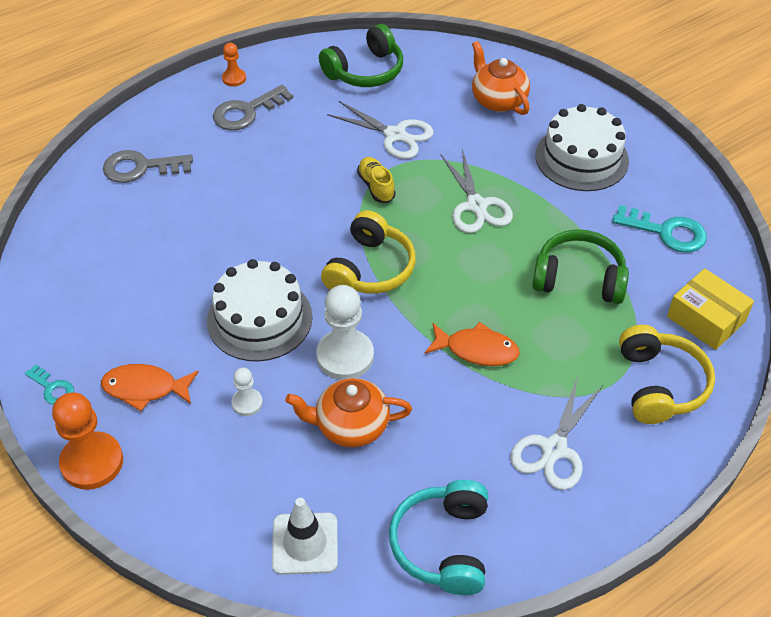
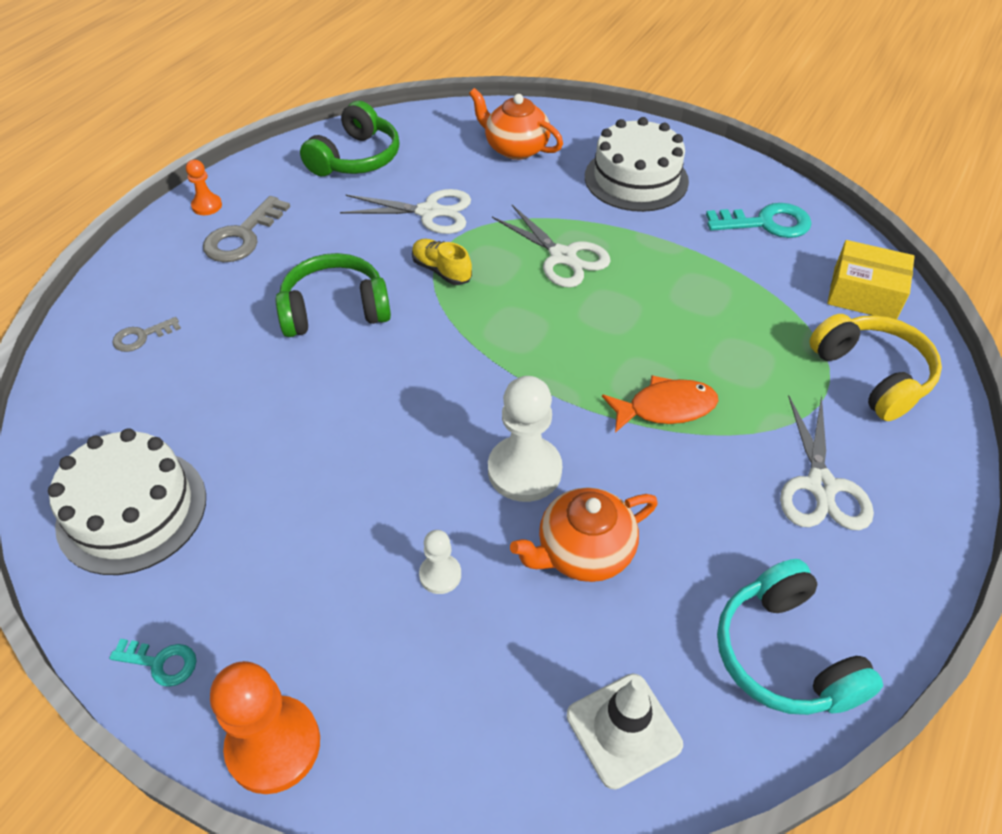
camera: 25 degrees left, 0 degrees up
orange fish [101,364,198,411] -> none
grey key [103,150,193,183] -> grey key [112,317,181,352], size x0.56
white cake [207,259,312,361] -> white cake moved to [48,428,206,575]
yellow headphones [321,210,416,294] -> none
green headphones [532,229,629,304] -> green headphones moved to [276,253,391,337]

